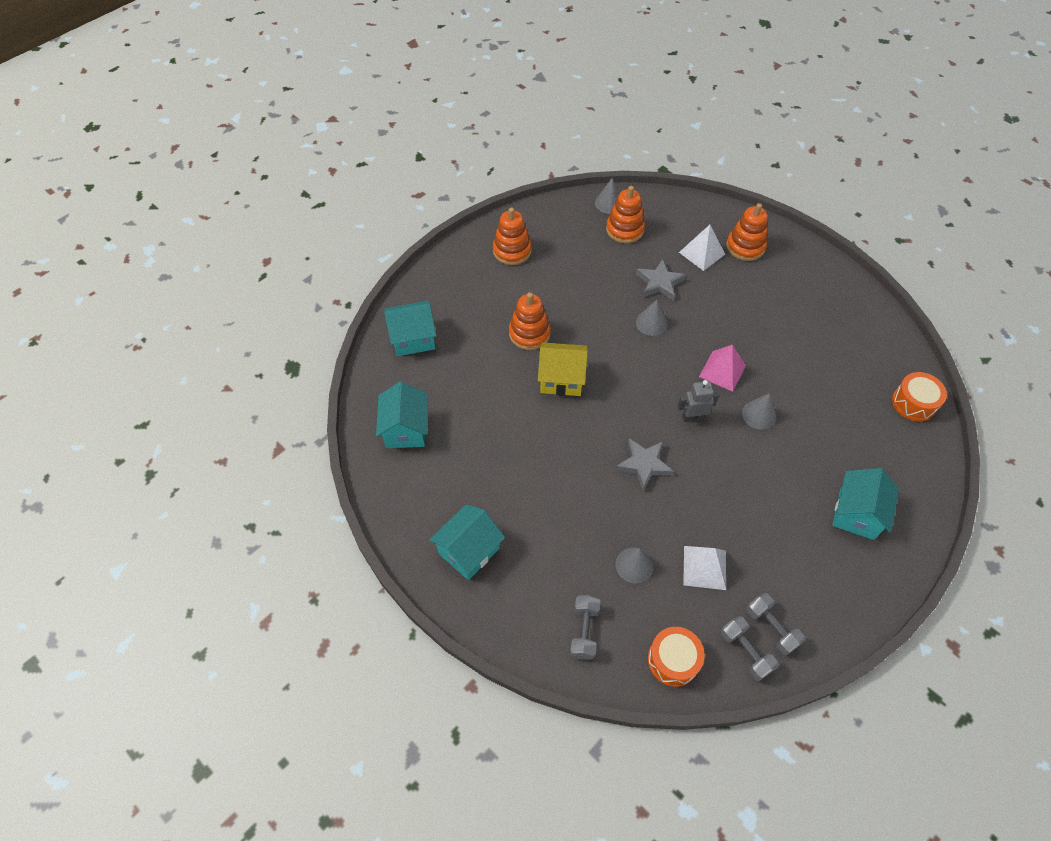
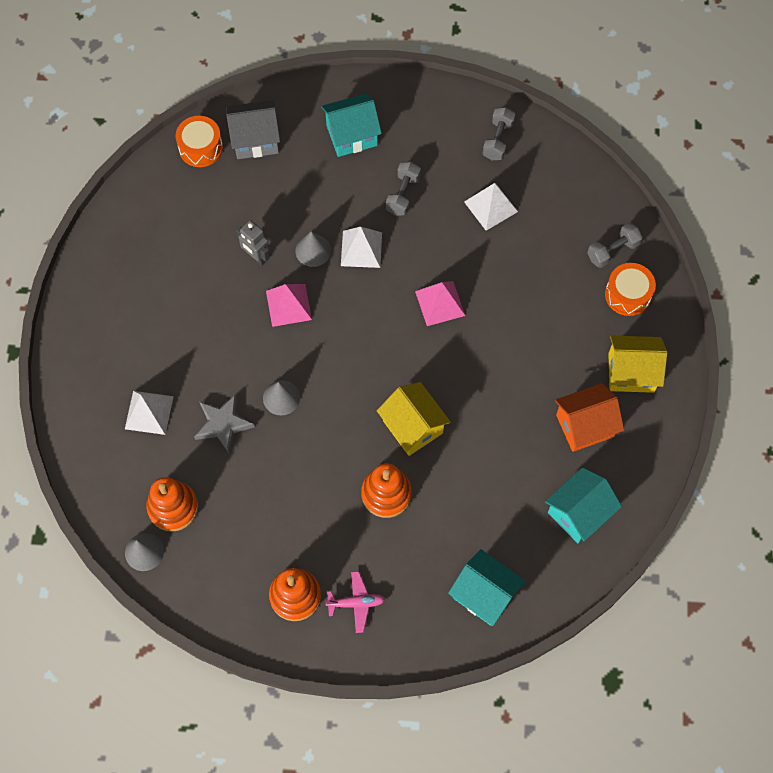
camera: 130 degrees left, 10 degrees up
turquoise house [429,504,505,580] -> yellow house [608,336,667,393]
grey cone [615,548,653,584] -> none
grey star [616,438,674,491] -> pink pyramid [415,281,465,326]
orange drum [648,627,705,687] -> orange drum moved to [605,263,656,316]
grey robot [678,380,719,422] -> grey robot moved to [236,220,270,266]
grey dumbbell [720,616,779,681] -> grey dumbbell moved to [386,162,421,215]
orange stacking toy [726,203,768,261] -> none
none -> grey house [226,100,280,159]
none -> pink plane [325,571,385,633]
none -> white pyramid [341,227,382,268]
none -> orange house [555,383,624,452]

